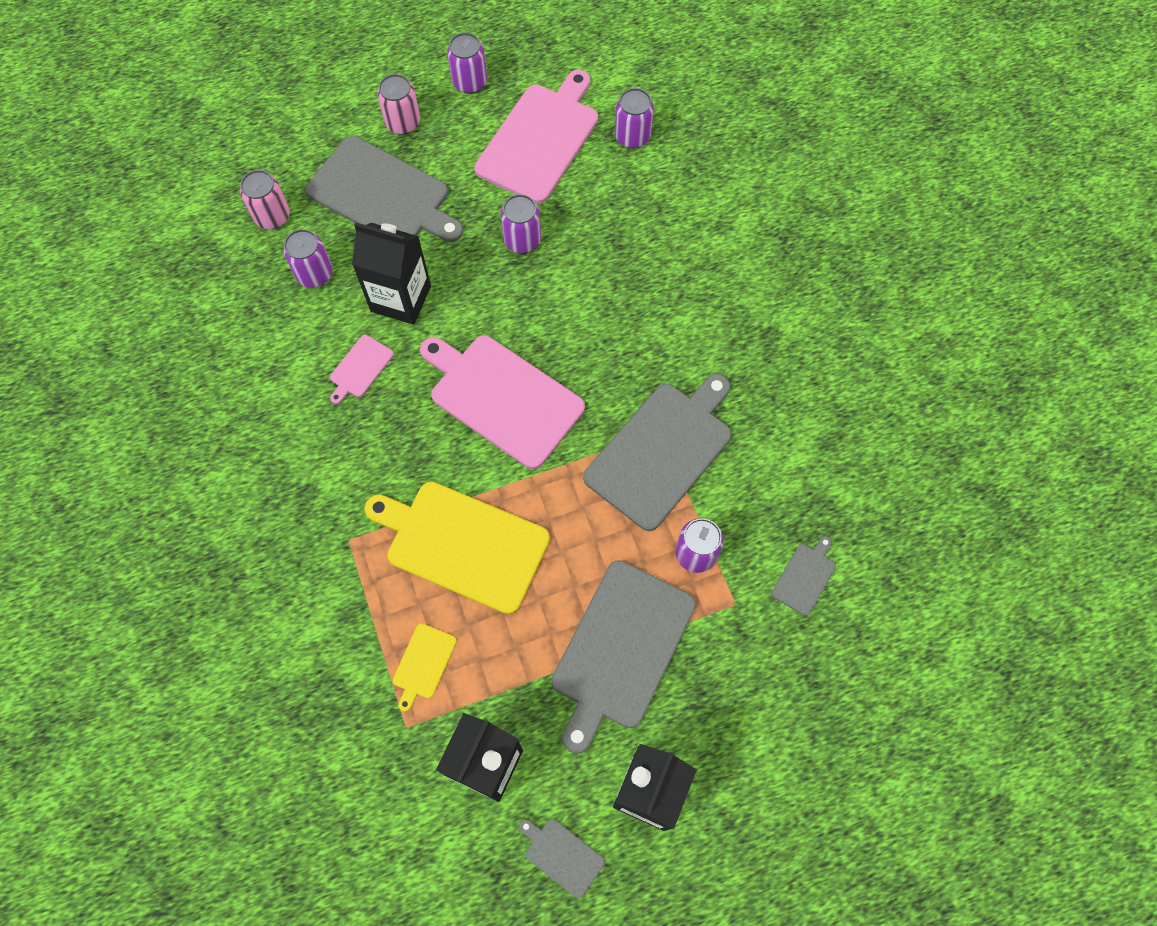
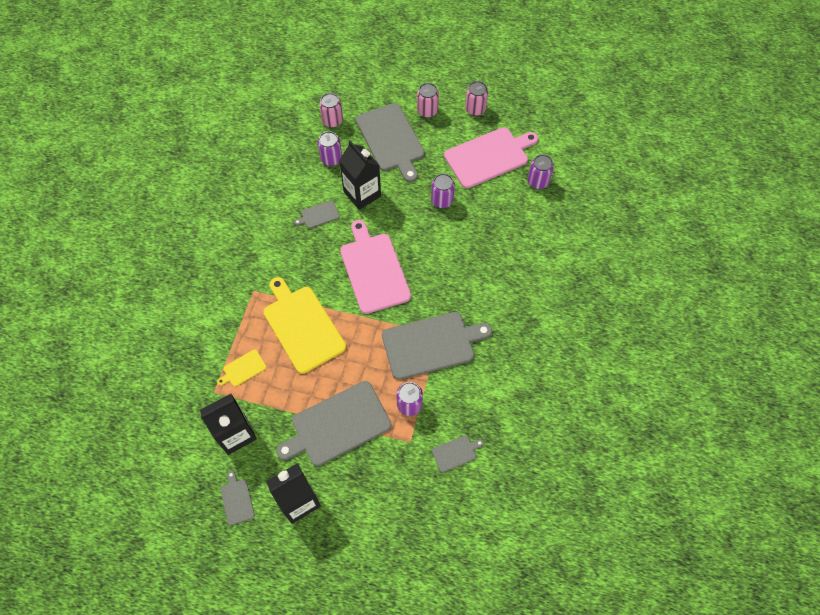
camera: 35 degrees right, 5 degrees down
pink cutting board [330,335,394,404] -> grey cutting board [294,201,340,229]
purple can [447,32,487,94] -> pink can [465,81,488,116]

